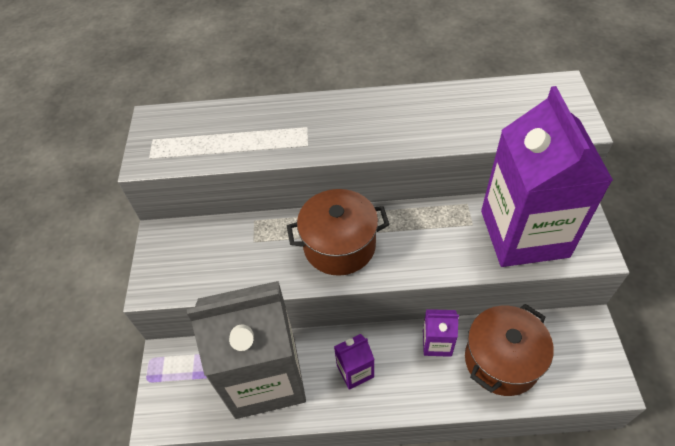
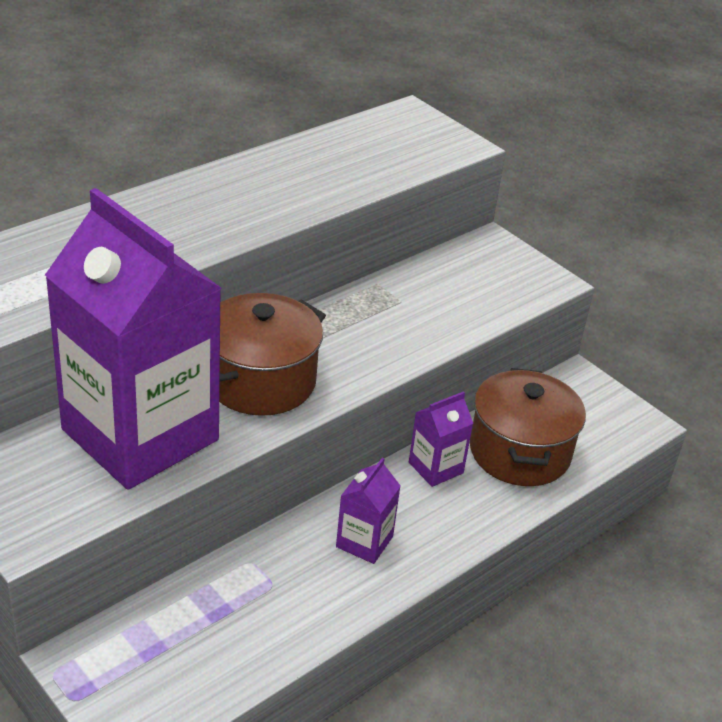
camera: 45 degrees left, 15 degrees down
grey carton [187,281,306,419] -> none
purple carton [481,86,613,267] -> purple carton moved to [45,188,222,490]

